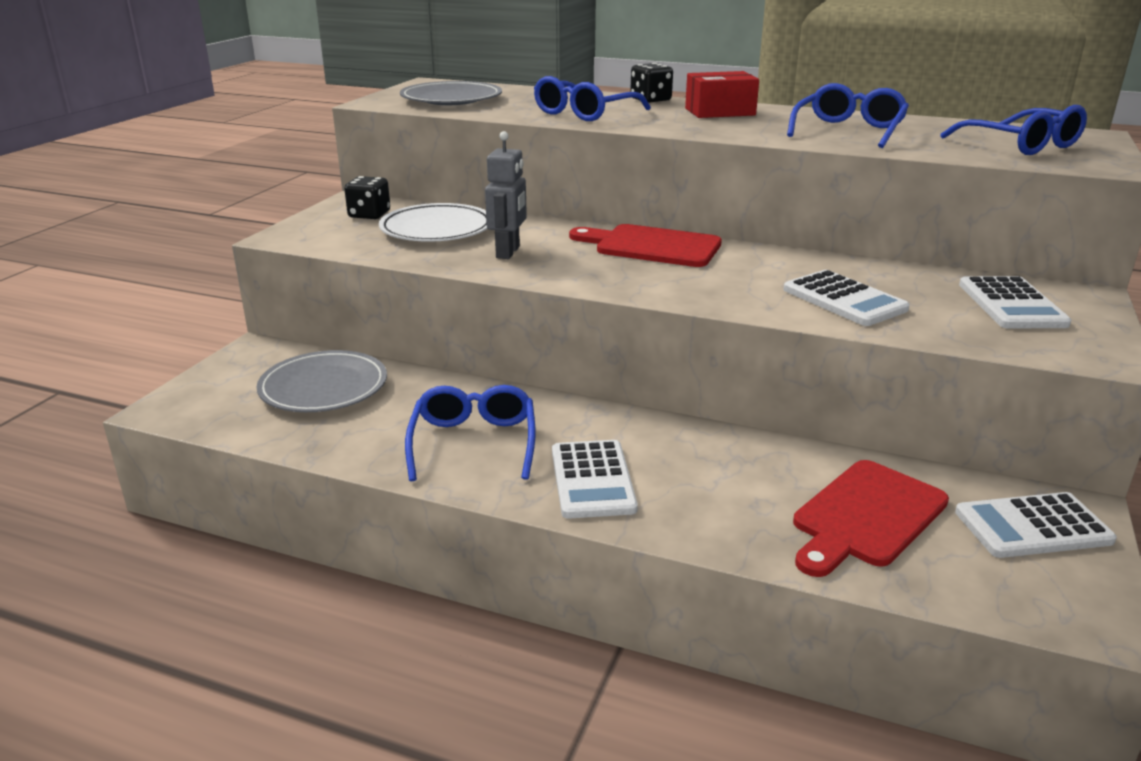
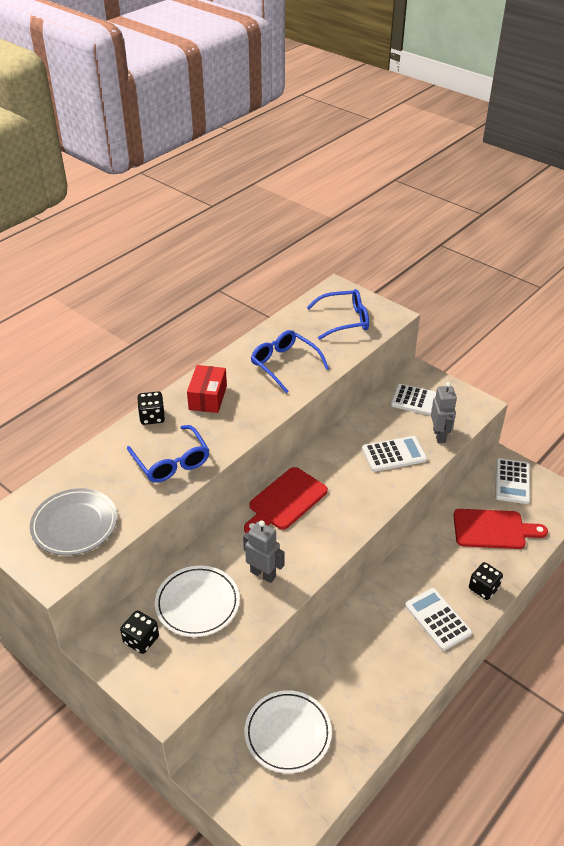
camera: 70 degrees left, 15 degrees up
grey plate [256,350,387,412] -> white plate [244,690,332,774]
blue glasses [405,385,535,481] -> none
white calculator [552,440,638,519] -> white calculator turned 135 degrees counterclockwise [405,588,472,651]
red cutting board [793,460,949,577] -> red cutting board turned 60 degrees counterclockwise [454,509,548,549]
none -> grey robot [431,382,457,443]
none -> black dice [469,562,503,600]

